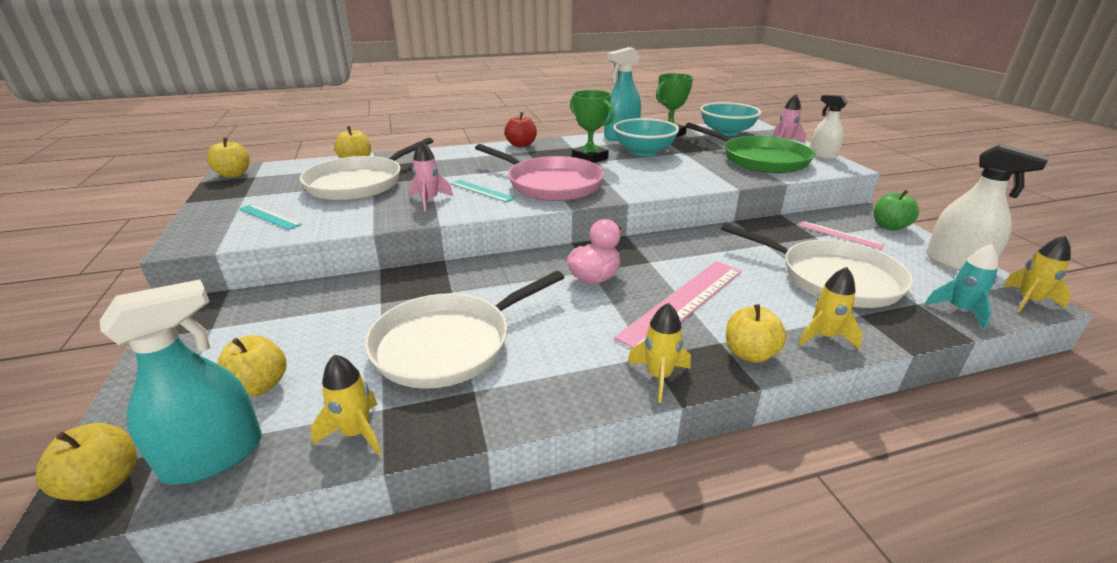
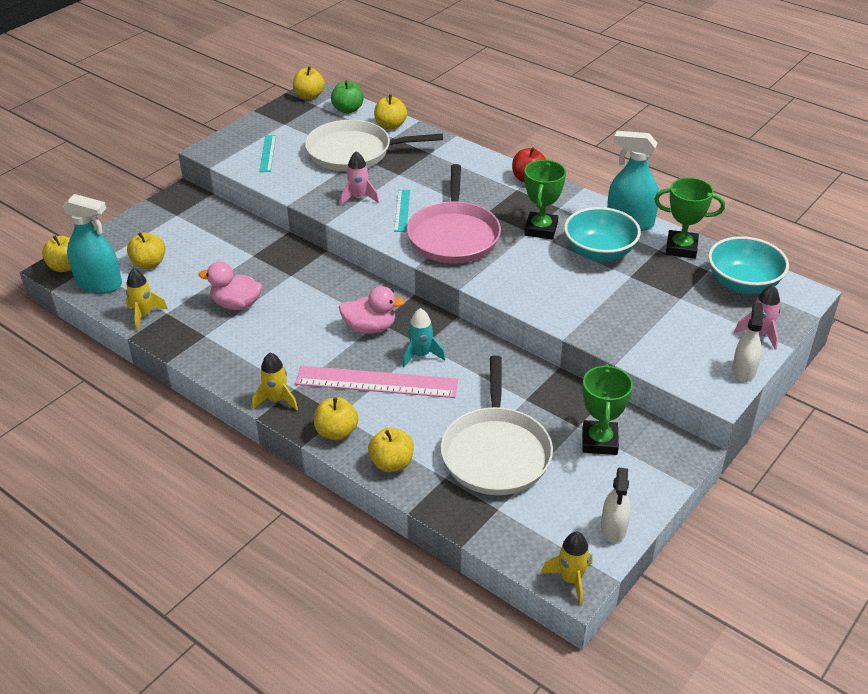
camera: 55 degrees right, 10 degrees up
white pan [365,271,564,389] -> pink duck [199,261,262,310]
green pan [685,123,815,173] -> none
yellow rocket [798,267,863,350] -> yellow apple [368,428,414,472]
pink ruler [799,221,885,250] -> green trophy [583,364,633,455]
green apple [874,190,919,230] -> green apple moved to [331,81,364,113]
turquoise rocket [925,244,998,329] -> turquoise rocket moved to [402,308,445,368]
white spray bottle [926,143,1049,271] -> white spray bottle [601,468,631,543], size x0.64

